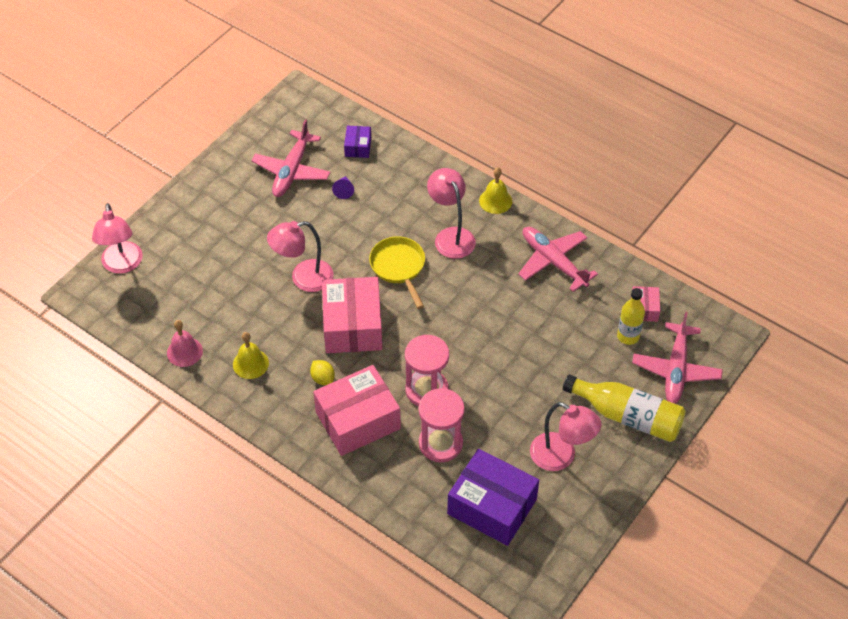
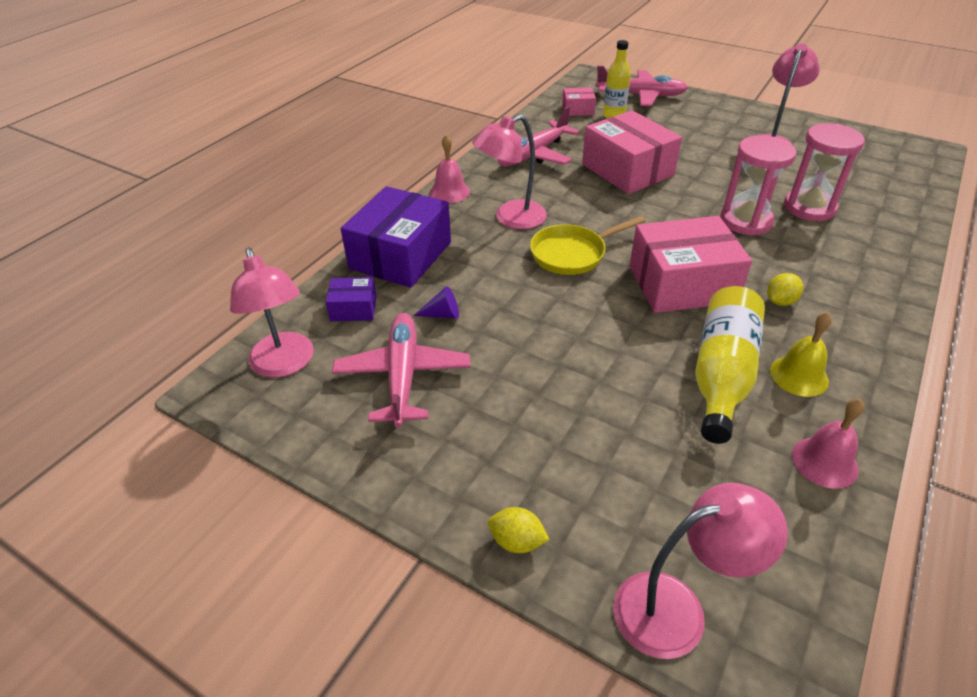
camera: 95 degrees left, 10 degrees down
pink plane [251,119,330,197] -> pink plane turned 105 degrees counterclockwise [332,313,470,428]
pink lamp [267,221,334,292] -> pink lamp moved to [230,248,314,378]
pink box [313,365,401,456] -> pink box moved to [582,110,682,194]
purple box [447,449,539,546] -> purple box moved to [341,186,451,288]
yellow bell [479,167,512,214] -> pink bell [430,134,470,203]
yellow bottle [563,374,686,442] -> yellow bottle moved to [695,286,765,444]
none -> yellow lemon [488,507,549,553]

